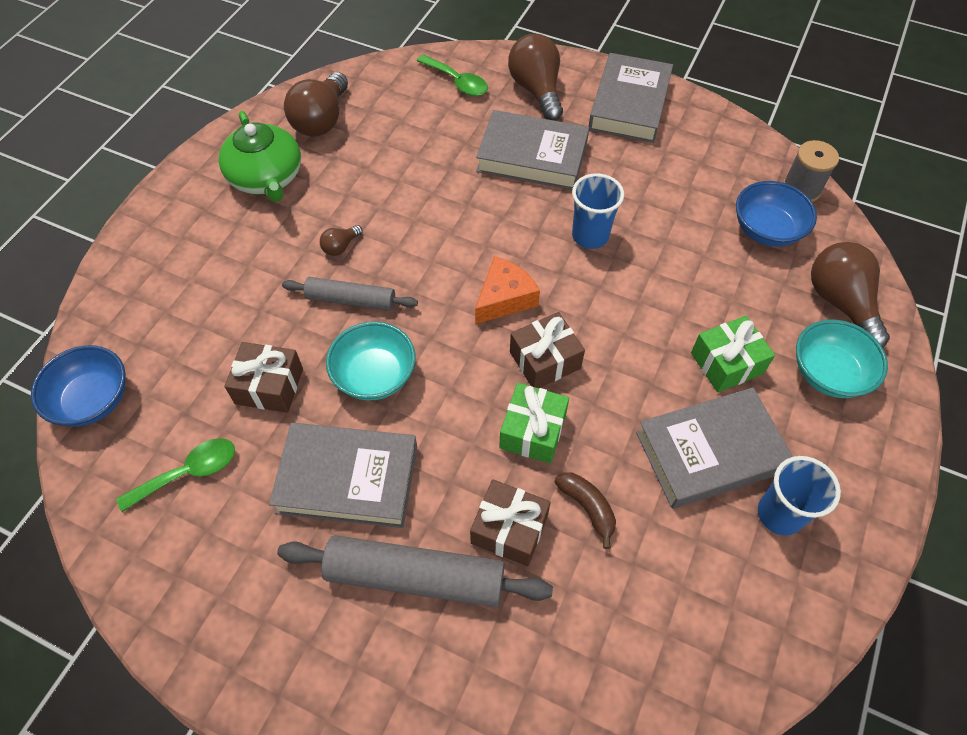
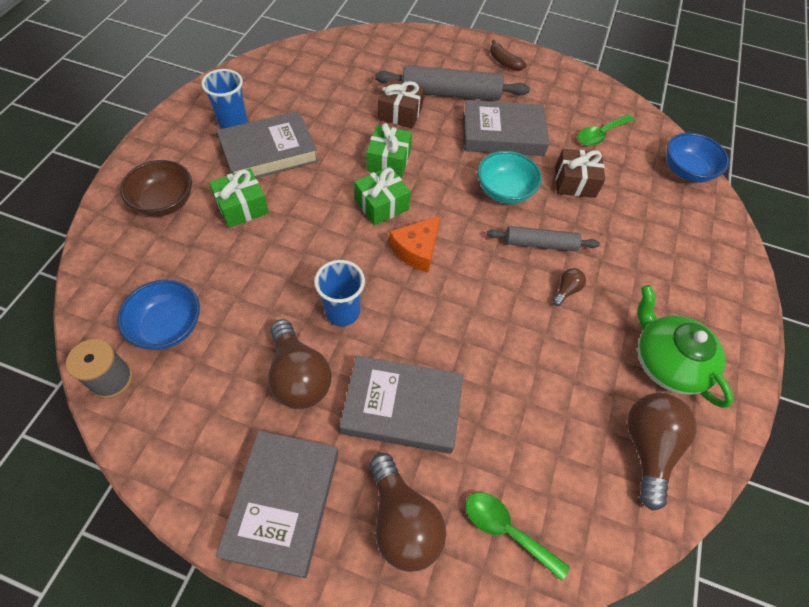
camera: 170 degrees right, 0 degrees up
brown gift [510,312,585,388] -> green gift [354,166,411,226]
brown banana [554,473,616,549] -> brown banana moved to [490,40,526,71]
turquoise bowl [796,320,888,398] -> brown bowl [120,160,192,216]
brown light bulb [811,242,890,348] -> brown light bulb moved to [268,319,331,409]

